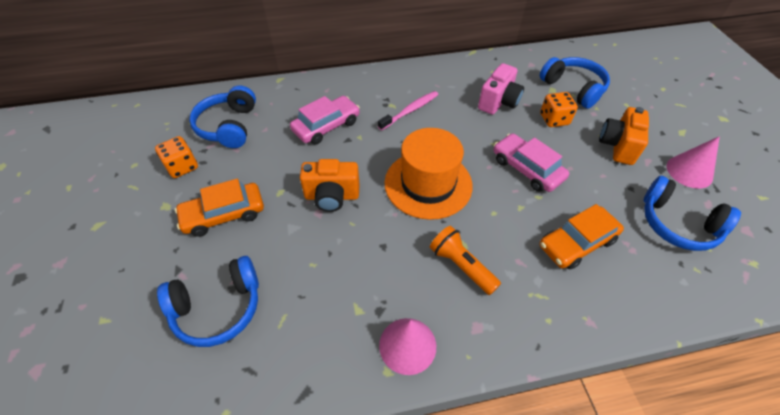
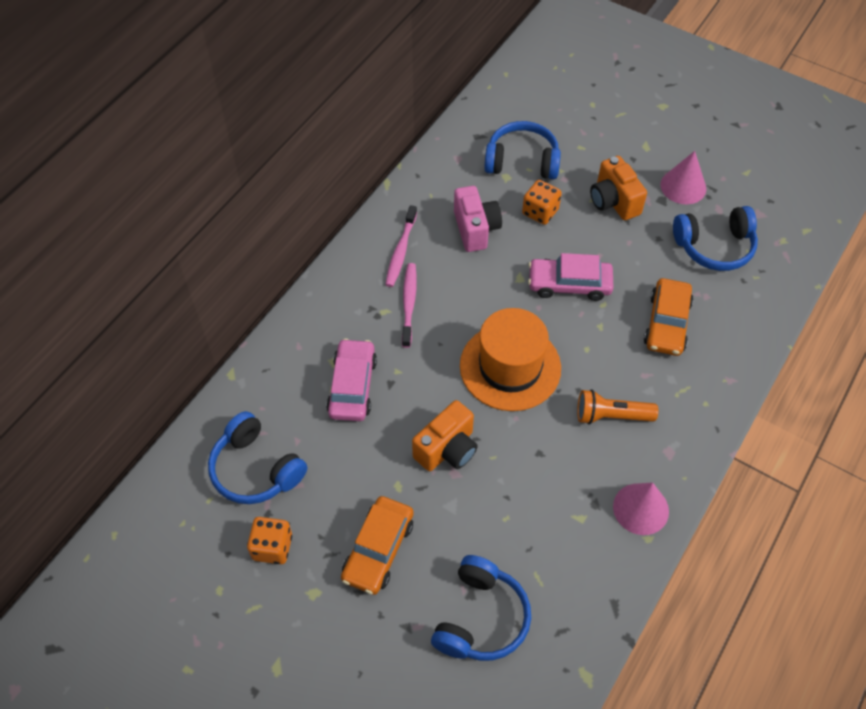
camera: 45 degrees left, 5 degrees up
none -> pink toothbrush [385,205,417,287]

